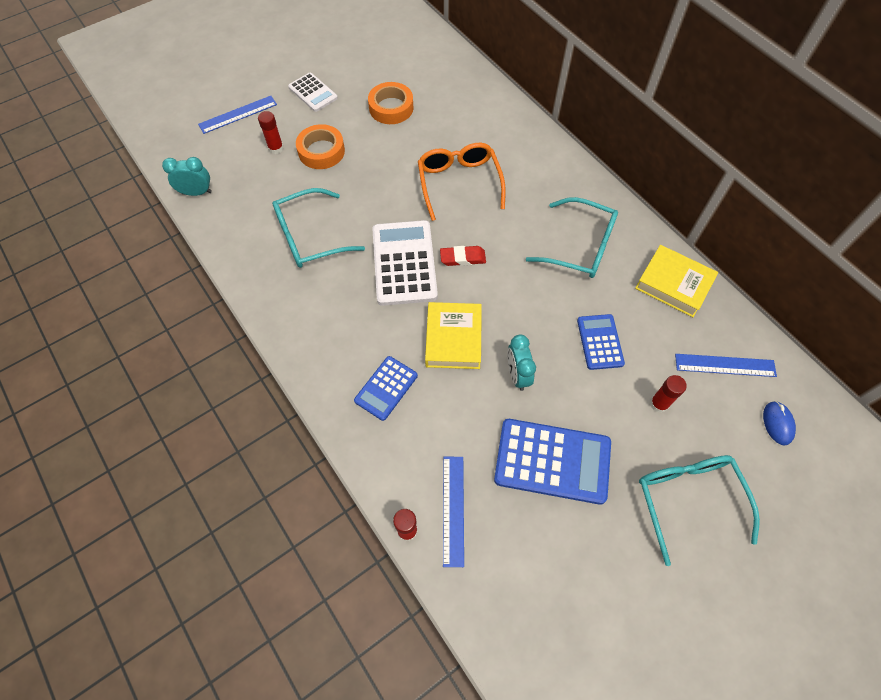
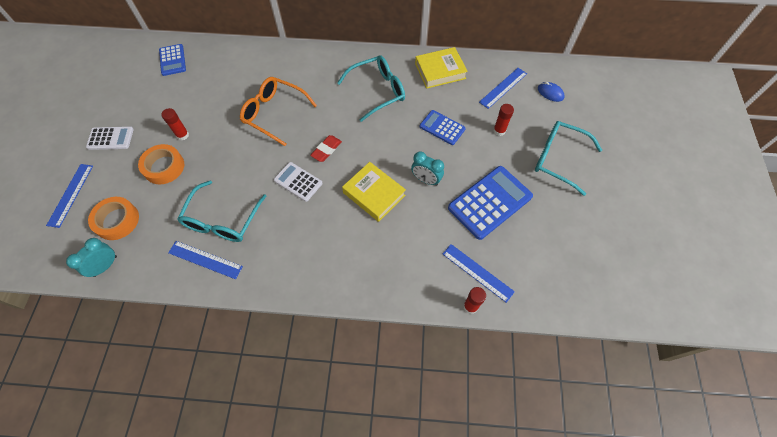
camera: 50 degrees left, 0 degrees up
red glue stick [258,111,284,154] -> red glue stick moved to [161,108,189,140]
blue calculator [354,356,418,421] -> blue calculator moved to [159,44,186,76]
orange tape [368,82,414,124] -> orange tape moved to [88,197,139,240]
white calculator [372,220,438,306] -> white calculator [274,162,323,202], size x0.58
none -> blue ruler [168,241,243,279]

